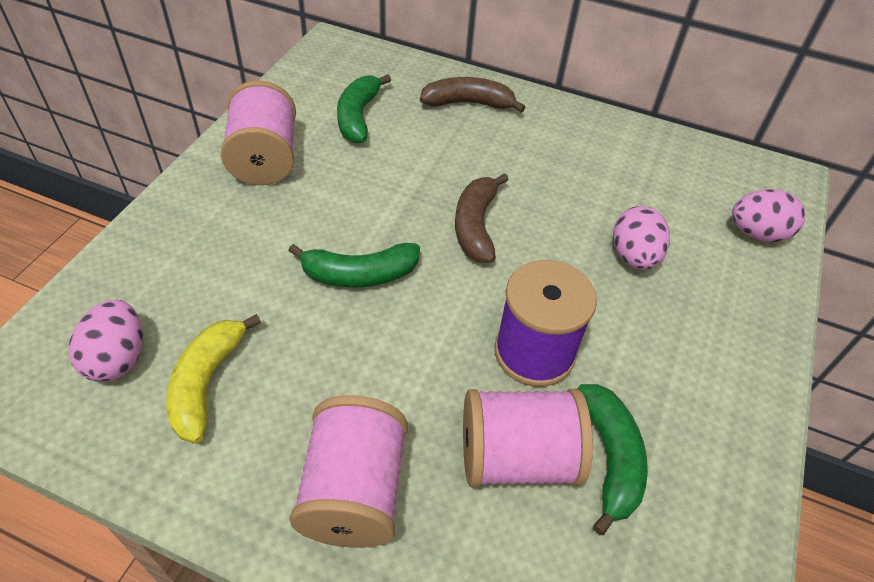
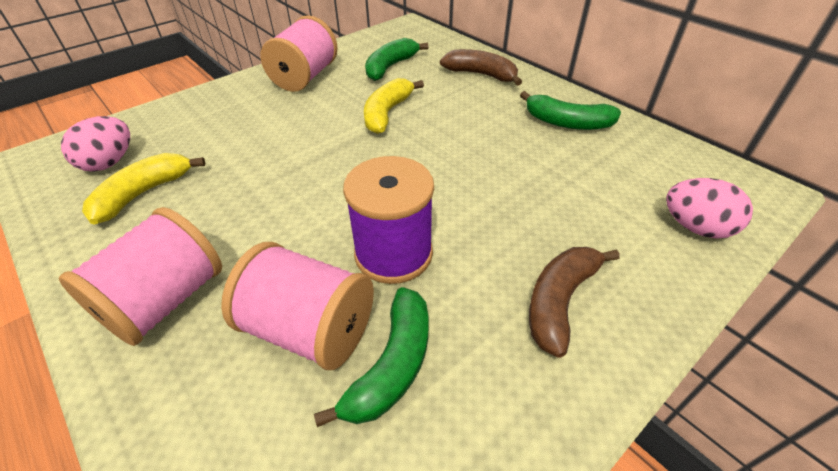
camera: 30 degrees right, 5 degrees down
green banana [288,243,420,288] -> green banana moved to [520,91,621,130]
brown banana [455,173,509,263] -> brown banana moved to [529,247,620,358]
pink egg [613,206,670,269] -> none
none -> yellow banana [364,78,424,134]

